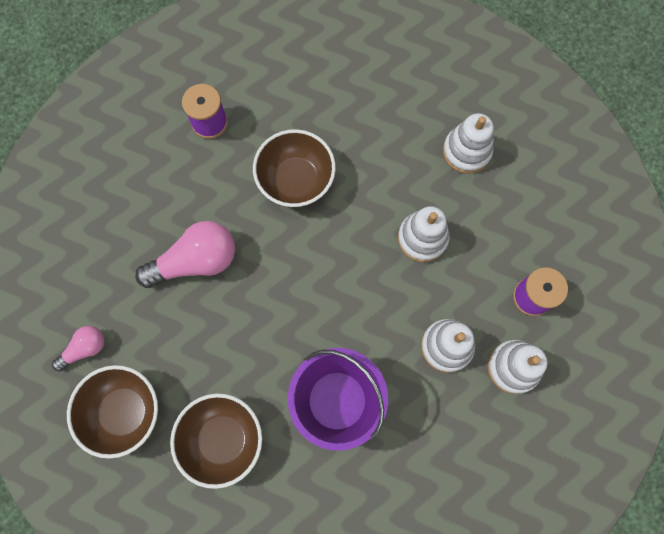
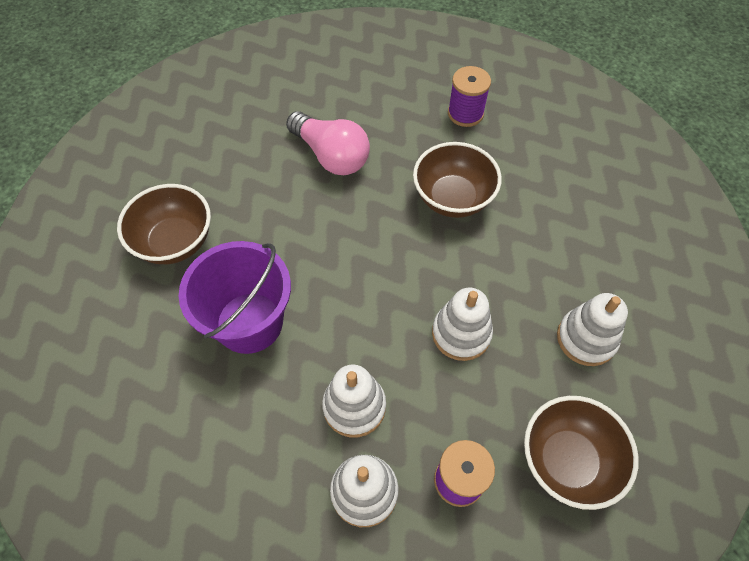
camera: 65 degrees right, 15 degrees down
pink light bulb [52,326,104,372] -> none
brown bowl [67,365,158,459] -> brown bowl moved to [524,396,639,510]

